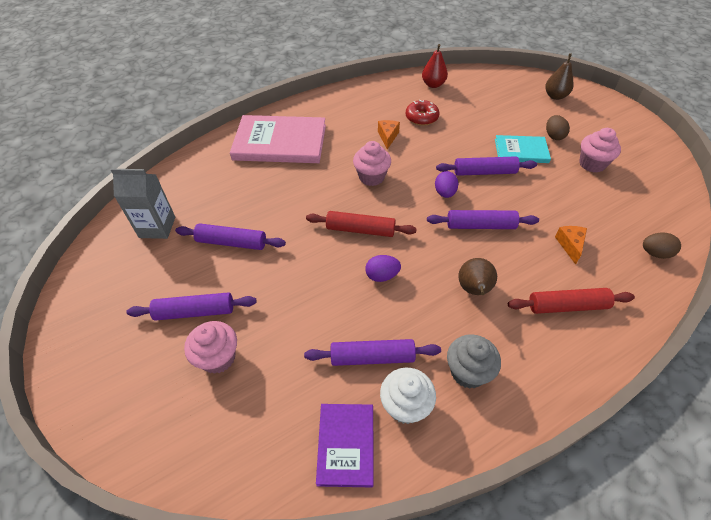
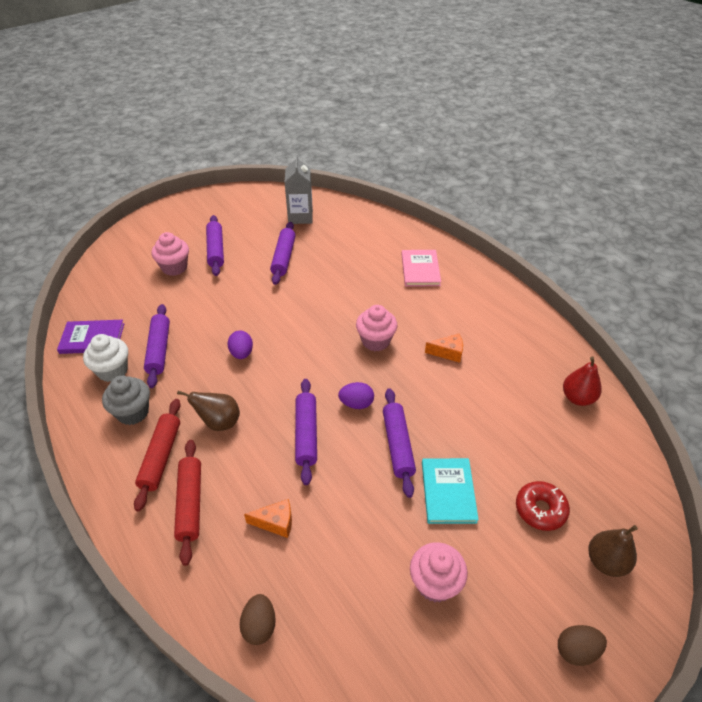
camera: 85 degrees right, 5 degrees down
pink book [230,115,326,163] -> pink book [401,250,441,287], size x0.56
red rolling pin [306,211,417,237] -> red rolling pin moved to [134,399,181,512]
red donut [406,100,439,126] -> red donut moved to [516,481,570,531]
brown egg [546,115,570,140] -> brown egg moved to [558,625,607,666]

